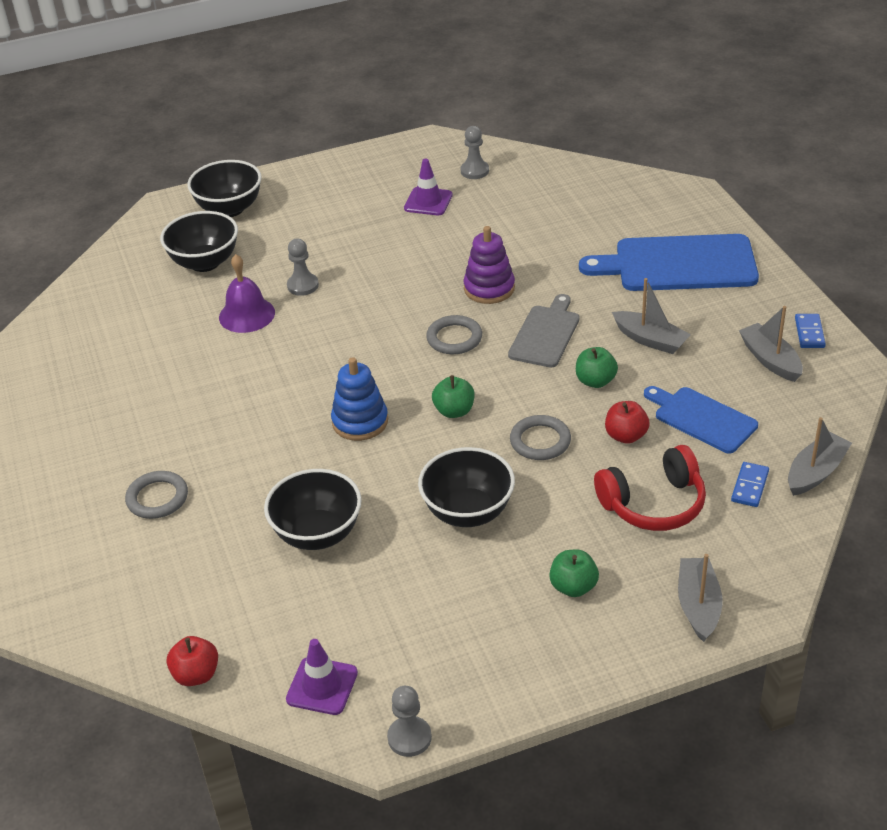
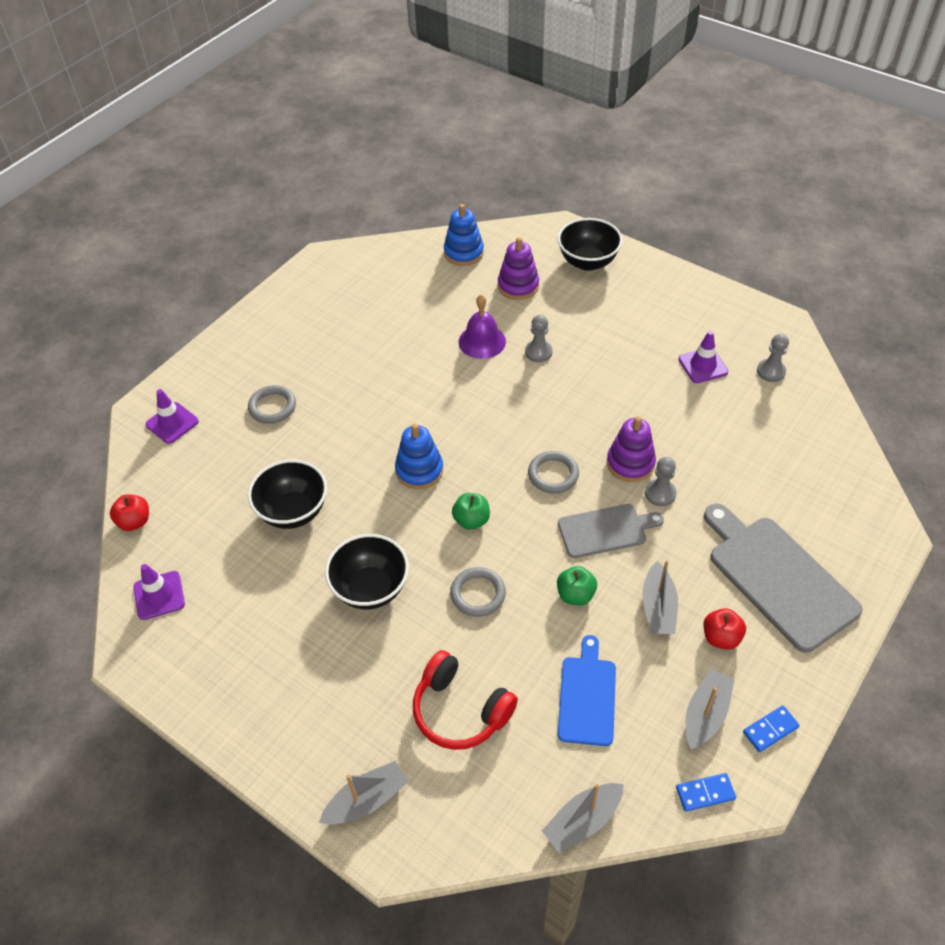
camera: 55 degrees right, 10 degrees up
black bowl [160,211,238,272] -> purple stacking toy [498,237,539,300]
grey pawn [387,686,432,757] -> grey pawn moved to [645,457,677,506]
green apple [549,549,599,597] -> none
blue cutting board [579,234,759,291] -> grey cutting board [704,504,863,653]
red apple [605,401,650,444] -> red apple moved to [703,608,746,650]
blue domino [731,462,769,507] -> blue domino moved to [676,773,736,812]
grey boat [788,417,852,496] -> grey boat turned 135 degrees clockwise [542,783,624,853]
none -> purple traffic cone [145,389,199,444]
none -> blue stacking toy [444,204,484,266]

